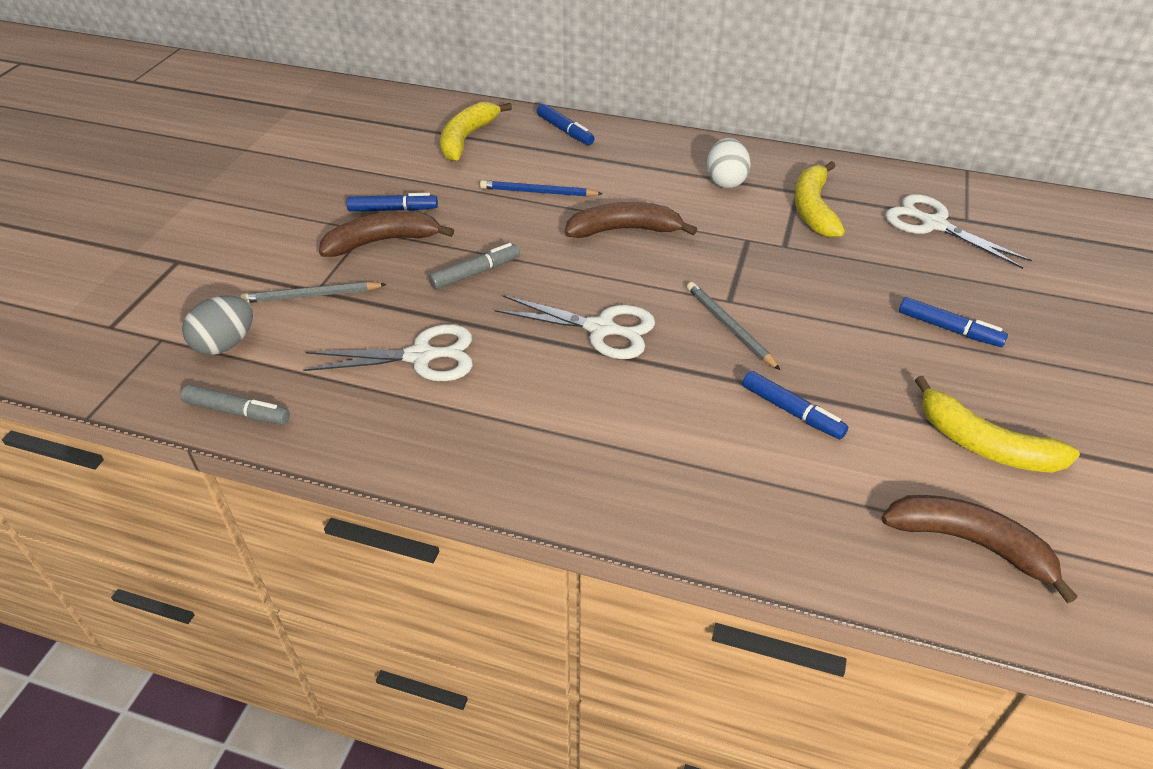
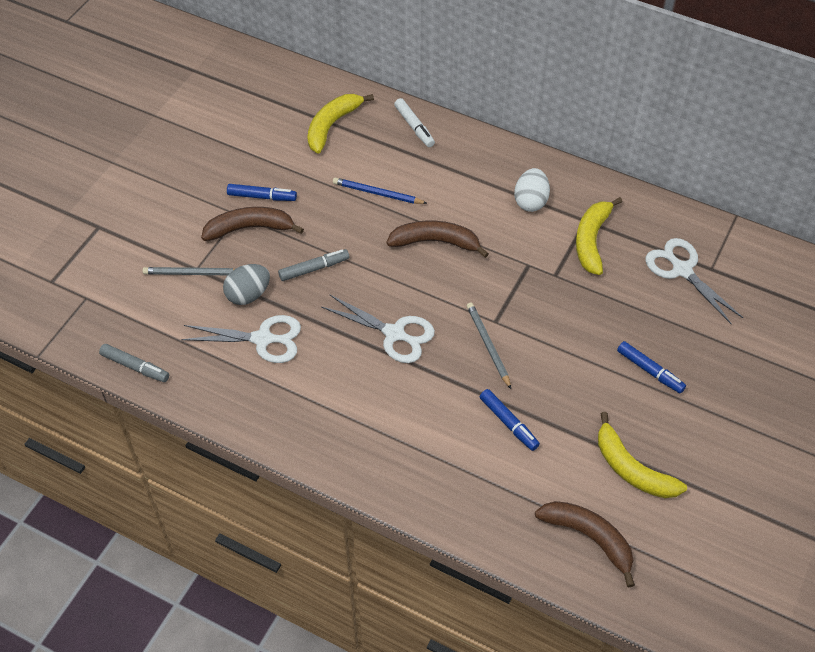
camera: 10 degrees right, 10 degrees up
grey egg [182,296,253,355] -> grey egg moved to [223,264,270,305]
blue marker [537,104,595,145] -> white marker [394,98,435,147]

